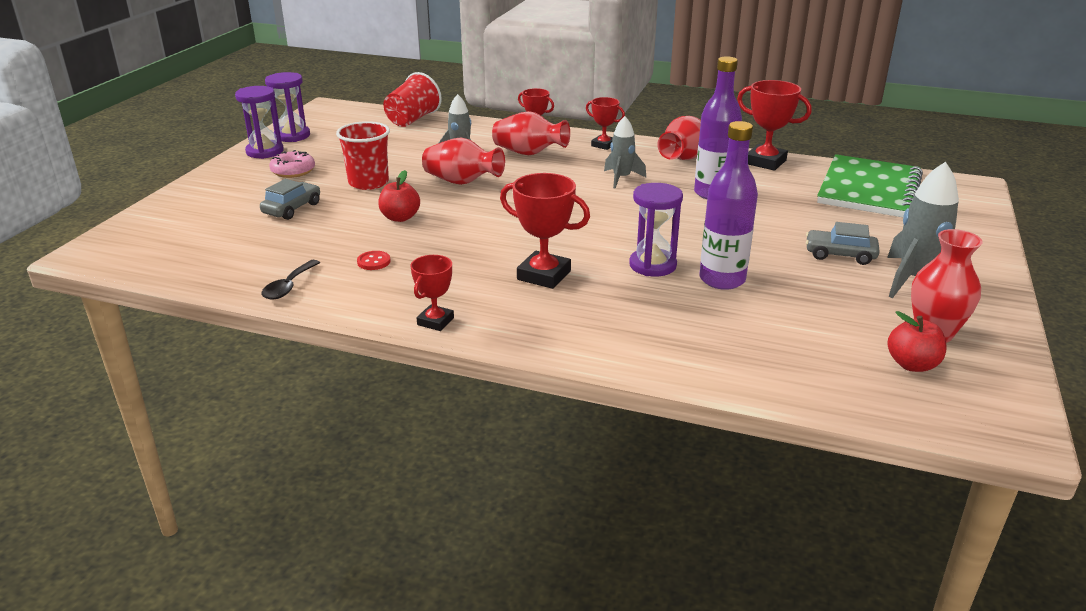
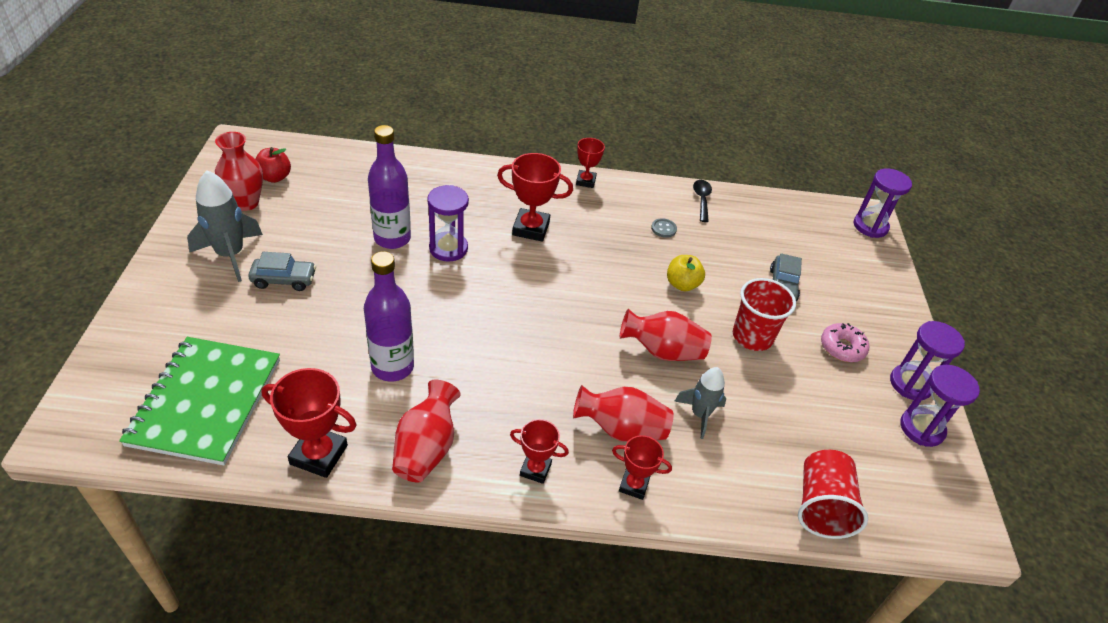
camera: 160 degrees right, 15 degrees up
red button [357,251,391,270] -> grey button [651,218,677,238]
red apple [378,170,420,222] -> yellow apple [667,255,705,291]
grey rocket [604,116,646,188] -> none
none -> purple hourglass [854,168,912,238]

